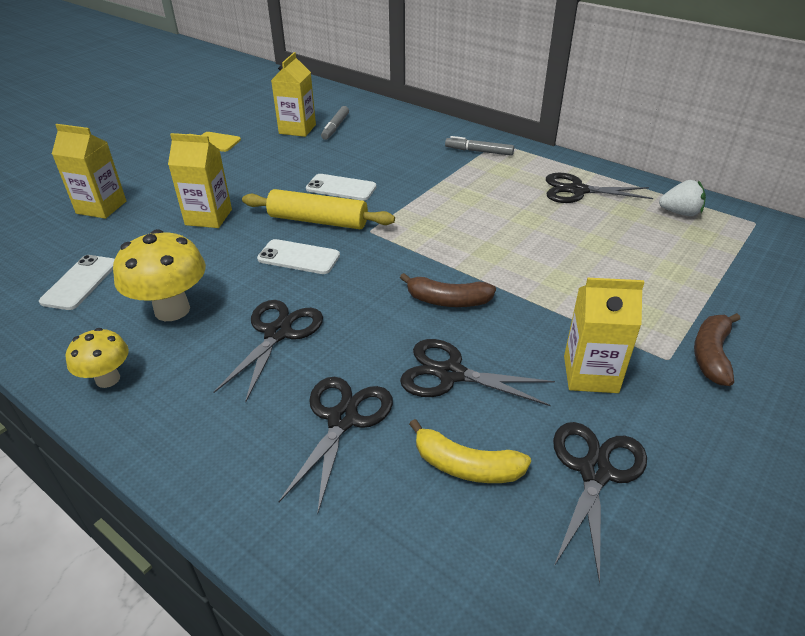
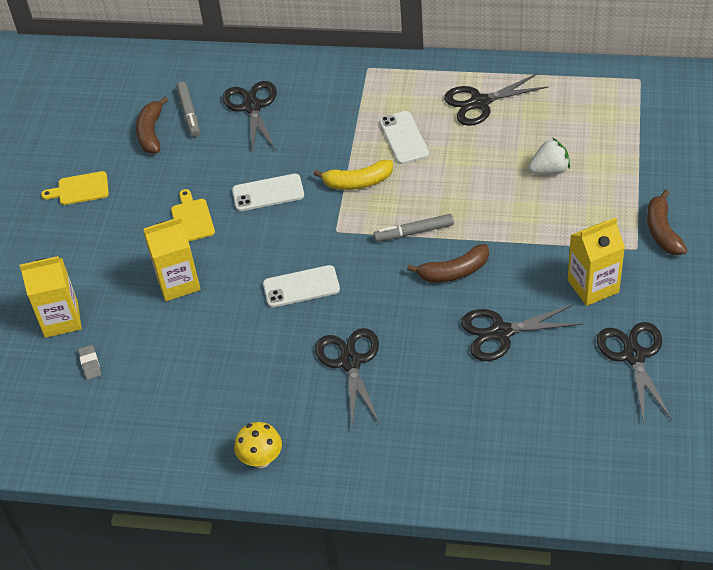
camera: 25 degrees left, 10 degrees up
white phone [39,255,115,310] -> white phone moved to [379,111,429,164]
yellow mushroom [113,229,206,321] -> none
yellow rolling pin [242,189,395,229] -> none
yellow carton [271,52,316,137] -> brown banana [136,97,168,154]
black scissors [279,377,393,514] -> black scissors moved to [222,81,277,155]
yellow banana [409,419,531,483] -> yellow banana moved to [313,160,393,190]
grey marker [445,136,514,156] -> grey marker moved to [374,214,454,242]
white strawberry [659,180,706,216] -> white strawberry moved to [529,138,570,175]
none -> grey eraser [78,345,101,380]
none -> yellow cutting board [171,189,215,242]

